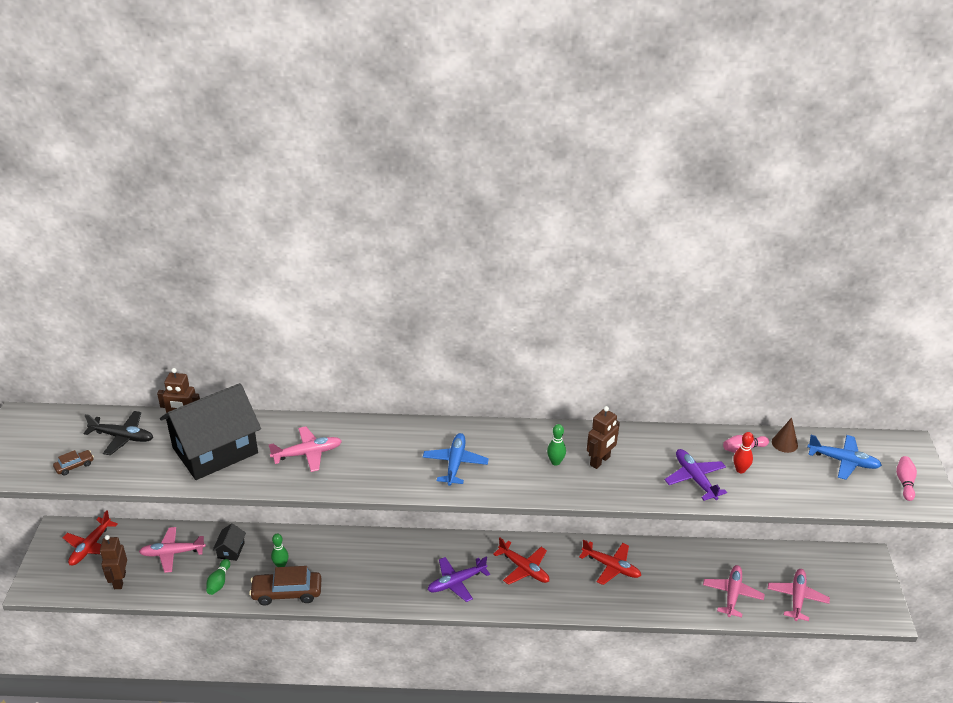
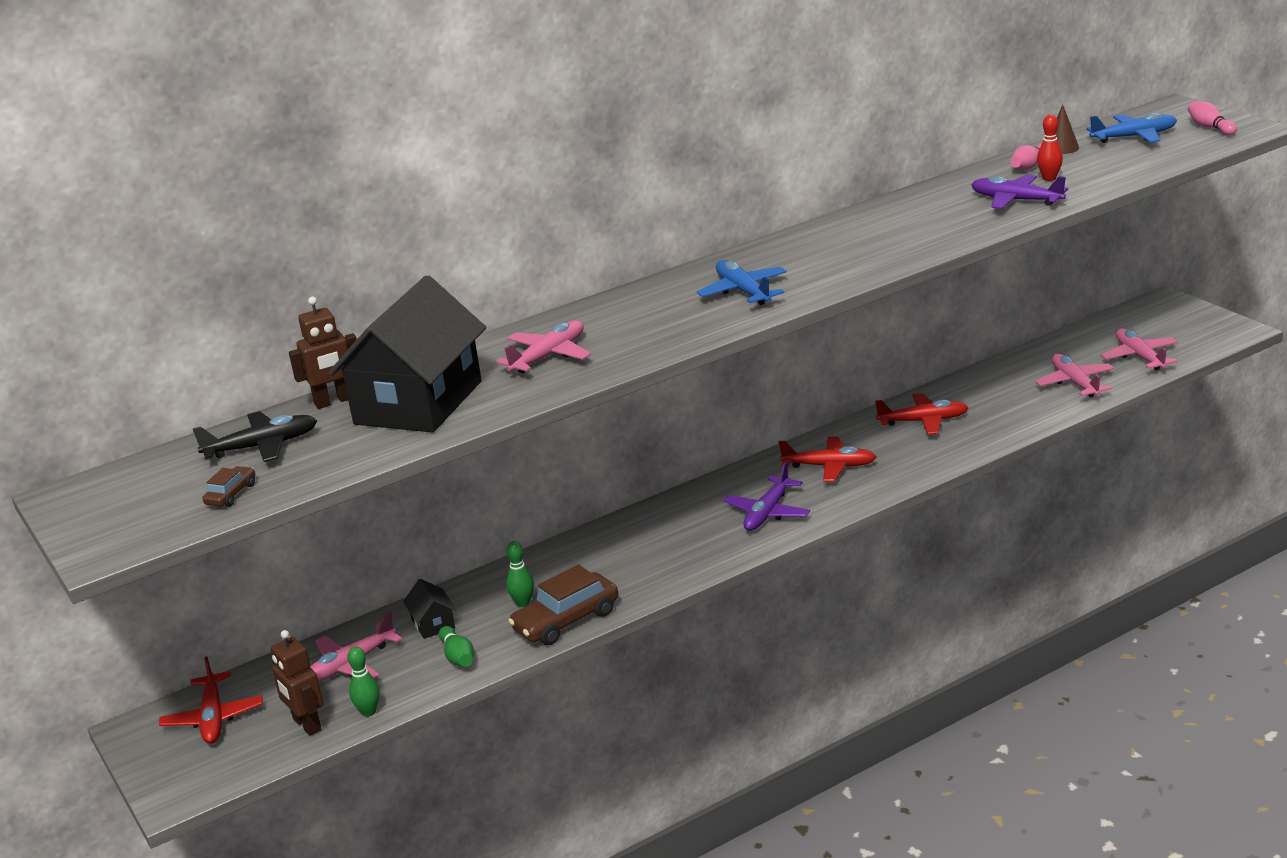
camera: 30 degrees left, 10 degrees down
green bowling pin [547,424,566,466] -> green bowling pin moved to [347,647,379,717]
brown robot [587,406,620,469] -> none

